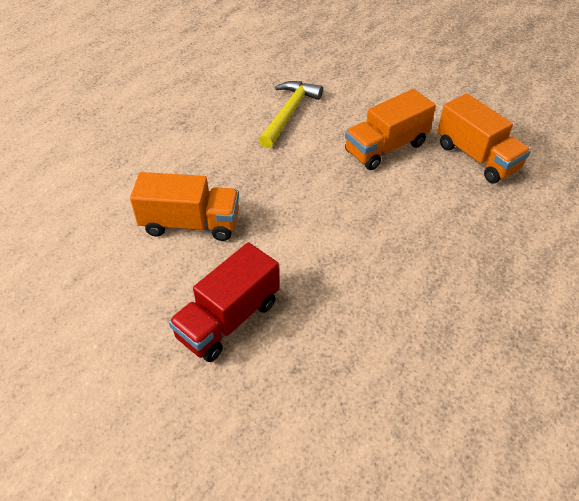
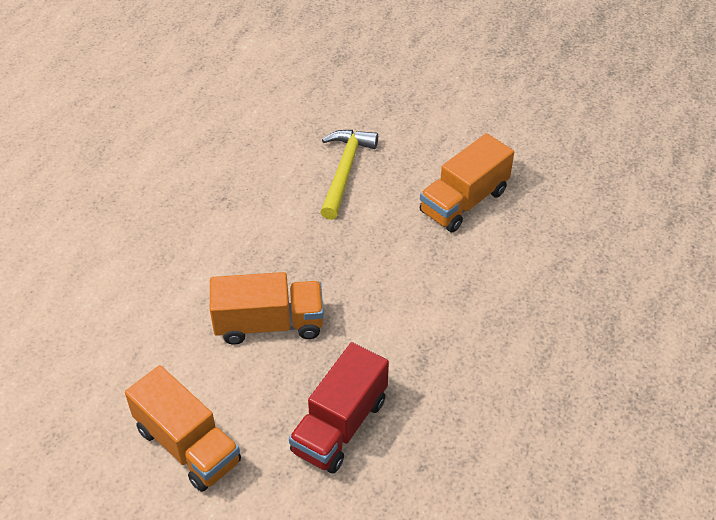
camera: 10 degrees left, 0 degrees up
orange truck [438,94,531,183] -> orange truck moved to [125,365,241,492]

